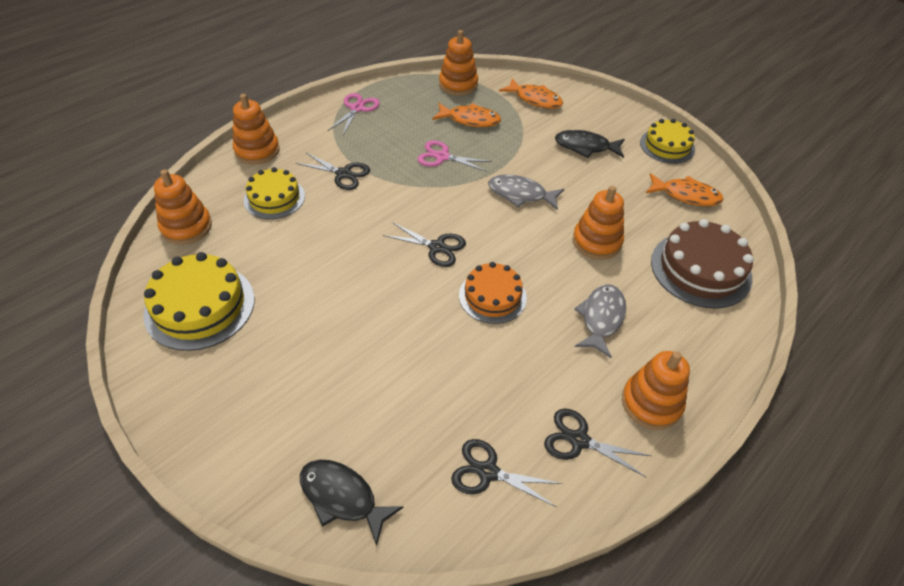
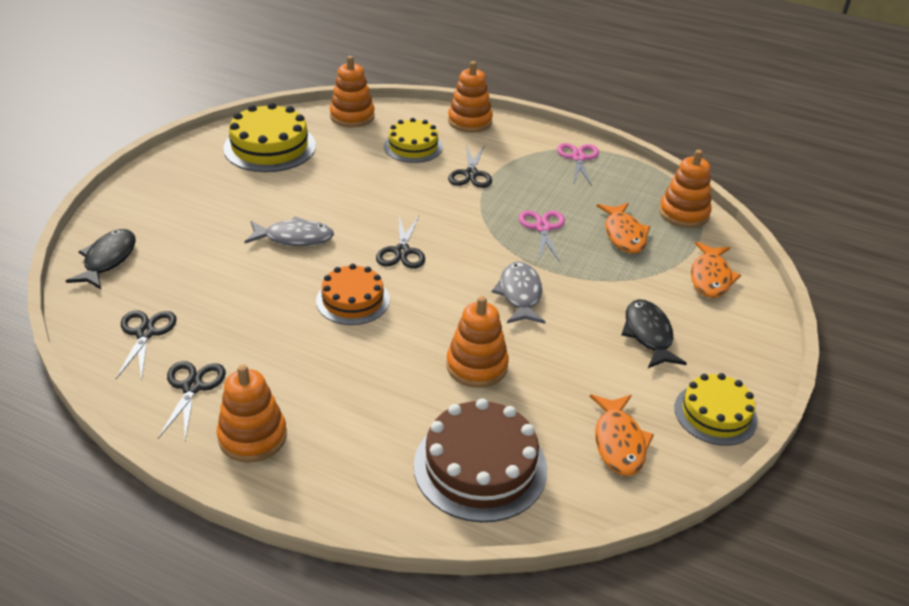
camera: 70 degrees right, 10 degrees down
pink scissors [328,93,380,135] -> pink scissors turned 90 degrees counterclockwise [557,143,599,186]
grey fish [574,284,626,358] -> grey fish moved to [244,216,334,246]

